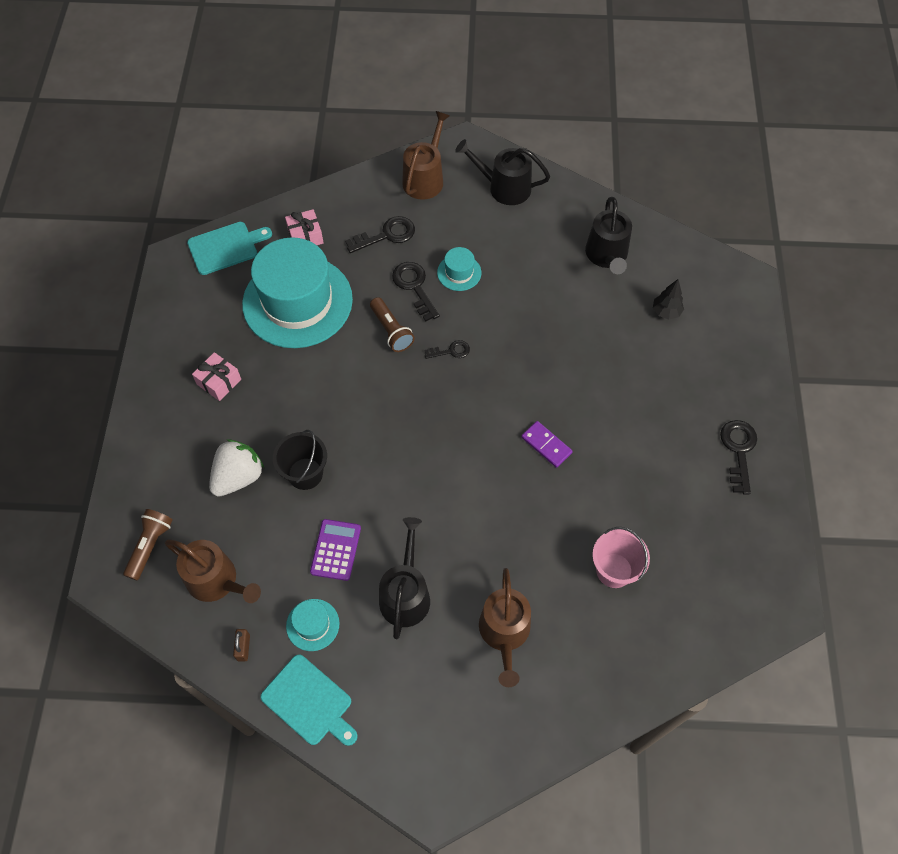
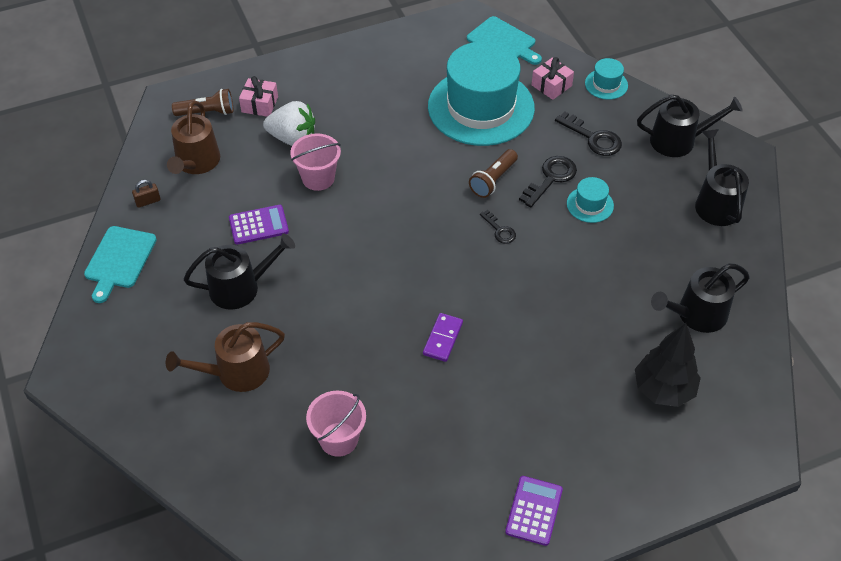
camera: 65 degrees right, 10 degrees down
pink gift [192,352,241,401] -> pink gift moved to [239,76,278,117]
black bucket [273,430,327,490] -> pink bucket [290,133,341,191]
turquoise hat [286,599,340,651] -> turquoise hat moved to [585,58,628,100]
brown watering can [402,111,450,200] -> black watering can [637,94,743,157]
black tree [653,279,684,320] -> black tree [635,323,701,407], size x1.78
black key [720,420,757,494] -> purple calculator [505,476,563,546]

